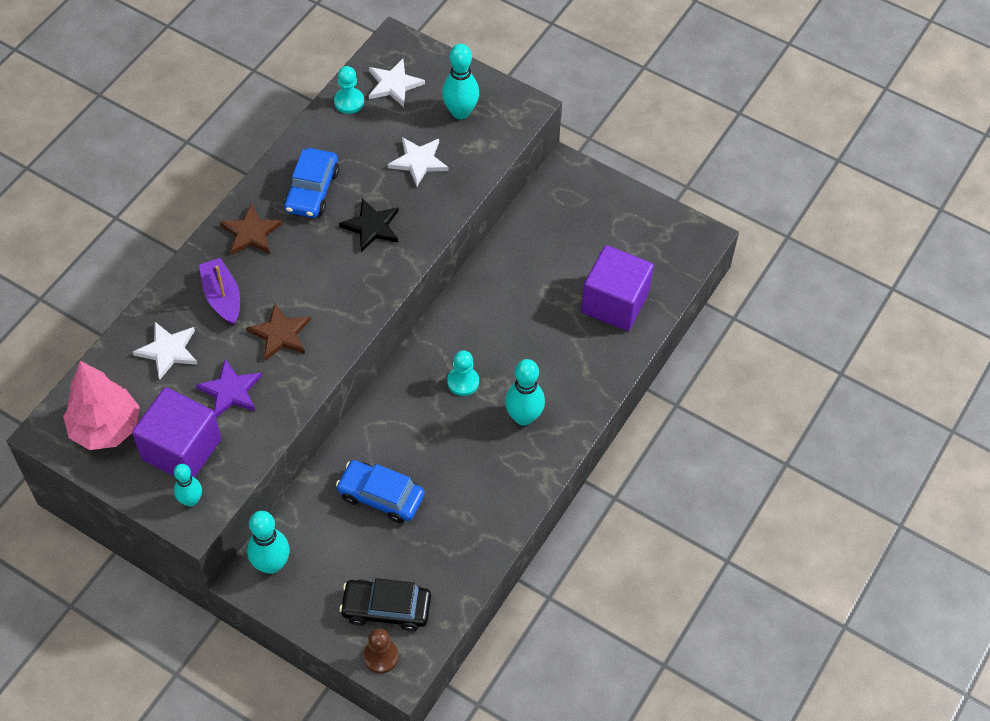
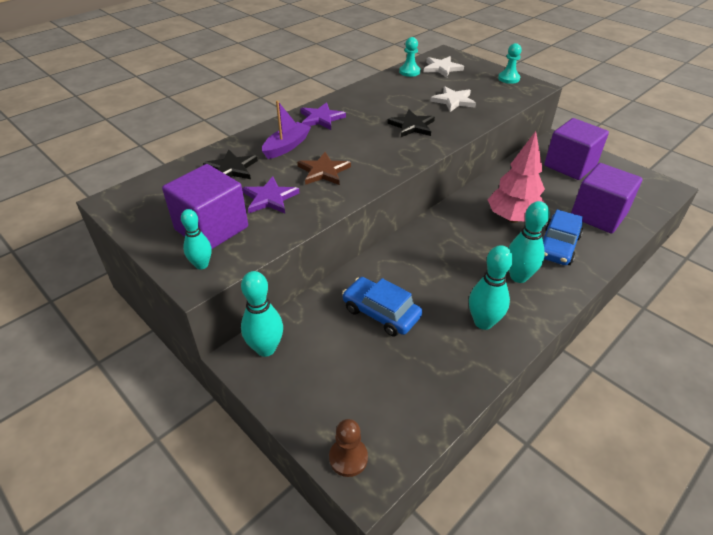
camera: 15 degrees right, 15 degrees down
pink tree [63,361,140,450] -> pink tree moved to [488,131,545,223]
white star [133,322,198,380] -> black star [203,150,258,179]
purple boat [199,258,240,325] -> purple boat turned 45 degrees clockwise [262,100,311,159]
brown star [220,203,283,255] -> purple star [300,103,346,130]
blue car [284,148,339,218] -> blue car moved to [543,210,583,265]
black car [339,578,431,631] -> none
turquoise bowling pin [442,44,479,119] -> turquoise bowling pin moved to [469,245,513,330]
turquoise pawn [447,351,479,396] -> turquoise pawn moved to [498,43,522,84]
none -> purple cube [544,118,609,180]

